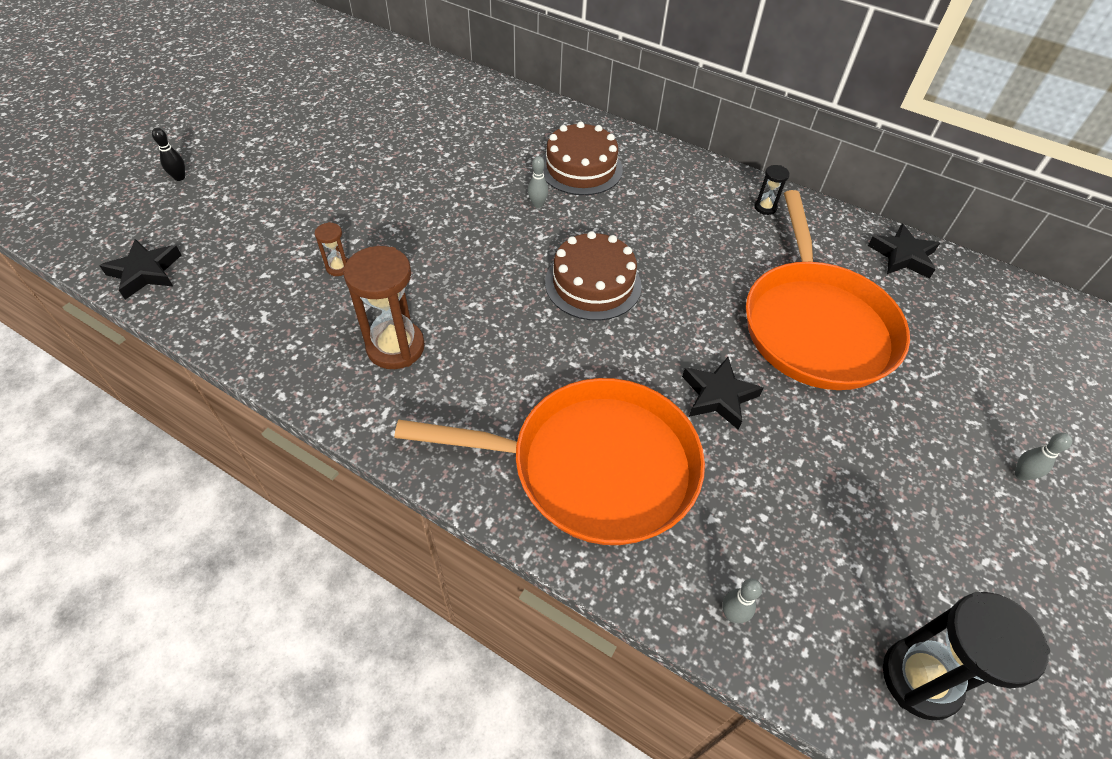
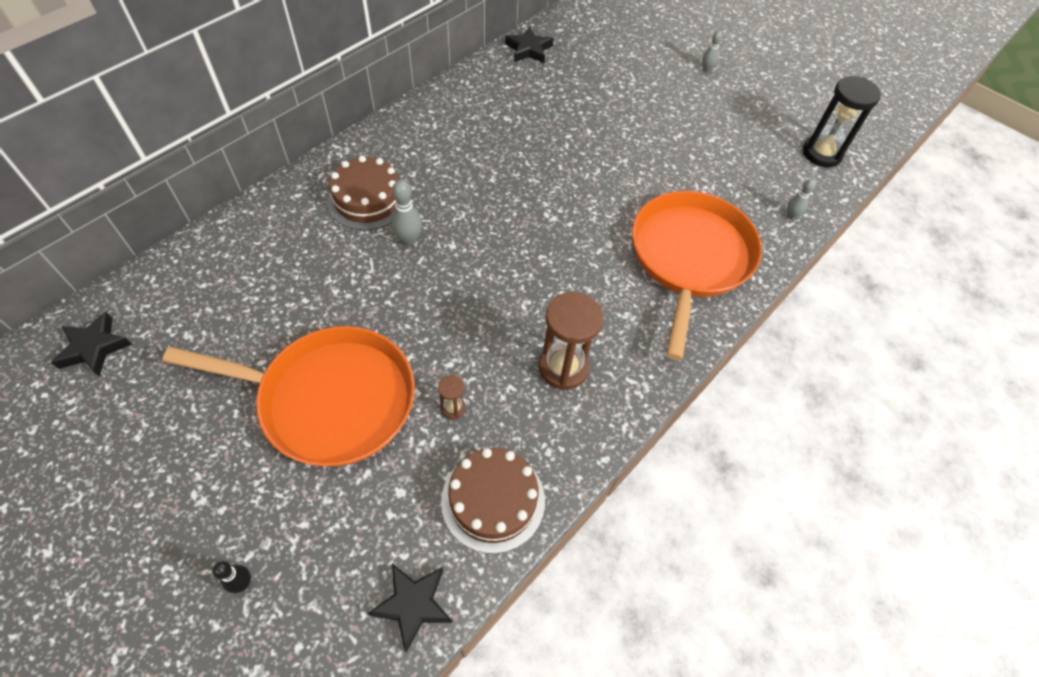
camera: 80 degrees left, 5 degrees up
grey bowling pin [528,156,549,208] -> grey bowling pin [391,180,422,246], size x1.52
brown cake [545,231,642,321] -> brown cake moved to [441,448,545,554]
black star [682,357,763,430] -> black star moved to [51,312,132,377]
orange pan [746,190,910,390] -> orange pan moved to [162,326,415,467]
black hourglass [754,165,790,215] -> none

